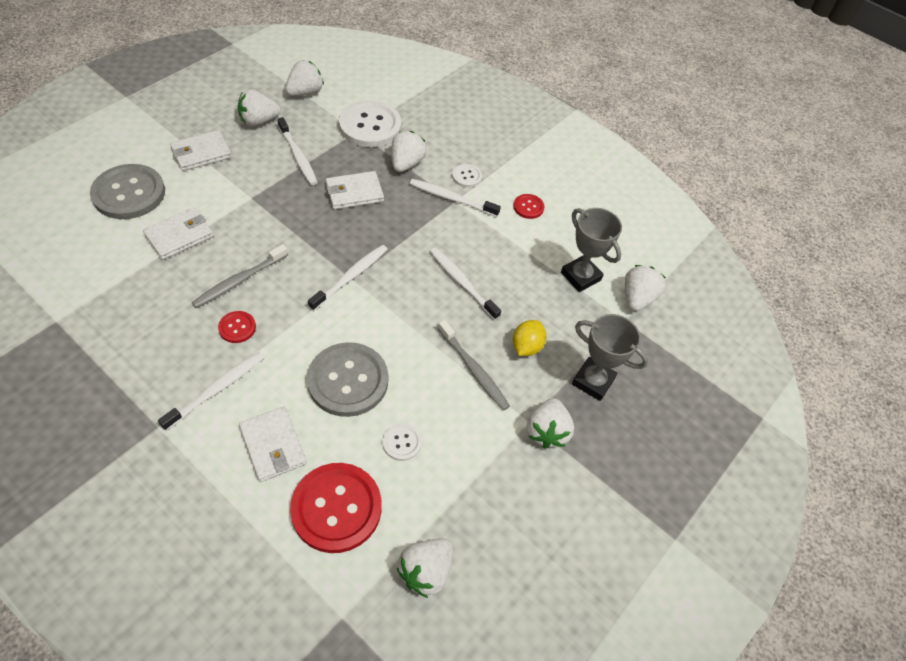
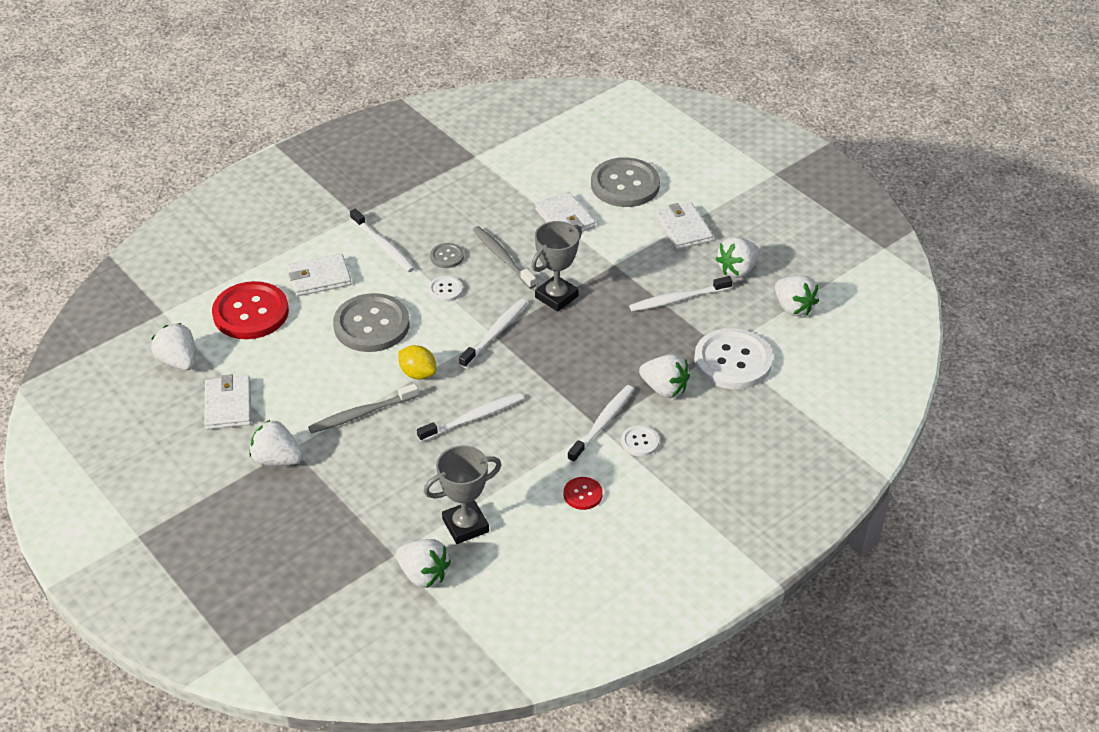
camera: 105 degrees right, 10 degrees down
red button [218,311,256,343] -> grey button [430,243,464,268]
white strawberry [238,89,280,127] -> white strawberry turned 120 degrees counterclockwise [716,237,760,278]
white toothbrush [308,245,388,311] -> white toothbrush turned 105 degrees counterclockwise [459,299,527,368]
white wallet [326,171,384,210] -> white wallet moved to [204,374,251,429]
white button [383,423,422,461] -> white button moved to [428,276,463,302]
yellow lemon [513,320,547,356] -> yellow lemon moved to [398,345,436,379]
grey trophy [572,314,648,401] -> grey trophy moved to [531,221,582,312]

